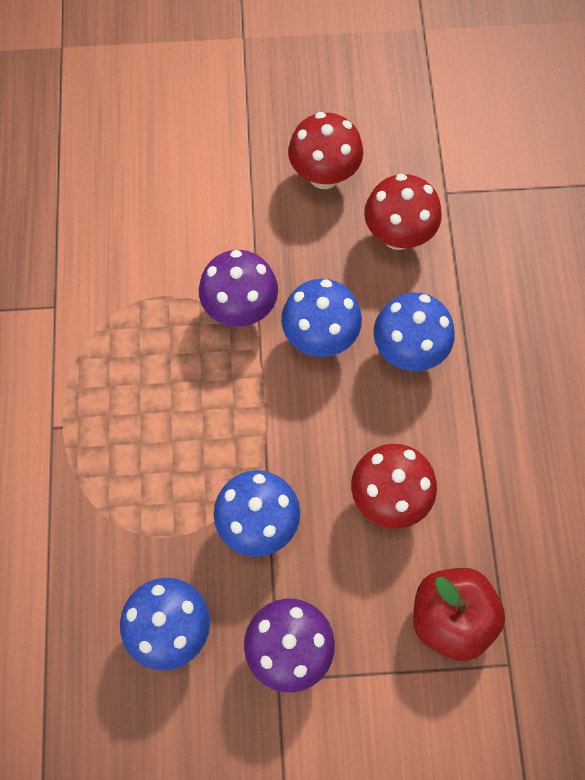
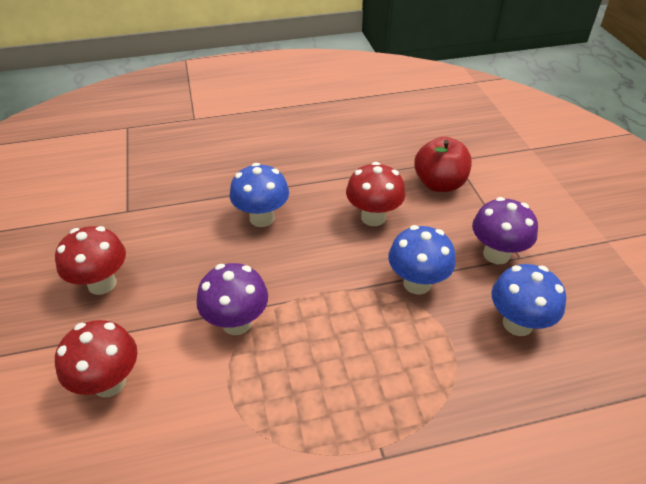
camera: 100 degrees left, 25 degrees down
blue mushroom [281,279,362,357] -> none
red mushroom [364,174,442,250] -> red mushroom moved to [55,320,138,398]

